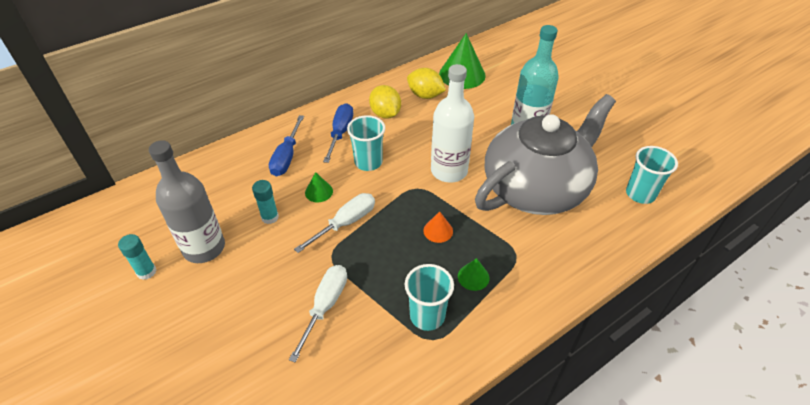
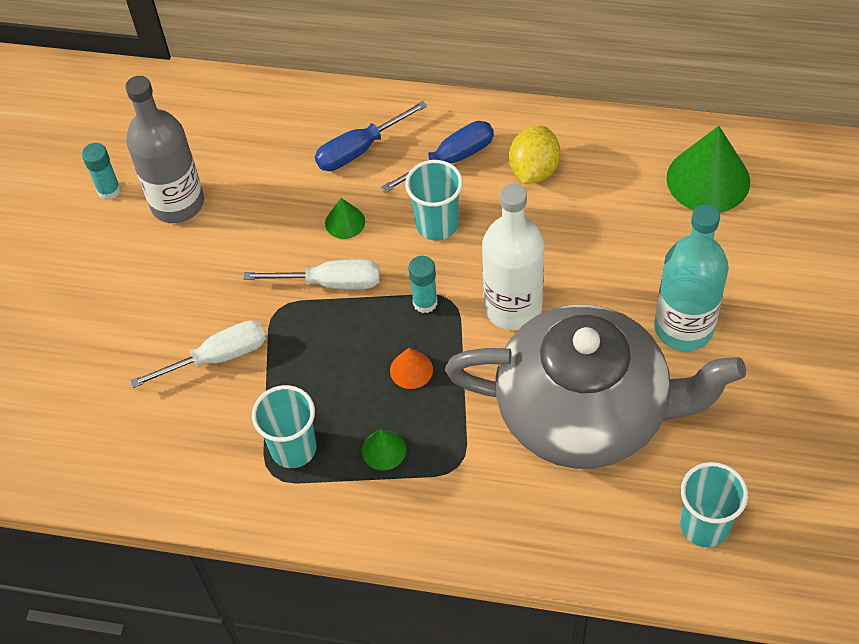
camera: 50 degrees right, 10 degrees up
turquoise glue stick [252,180,279,224] -> turquoise glue stick moved to [409,256,437,313]
yellow lemon [407,68,446,99] -> none

